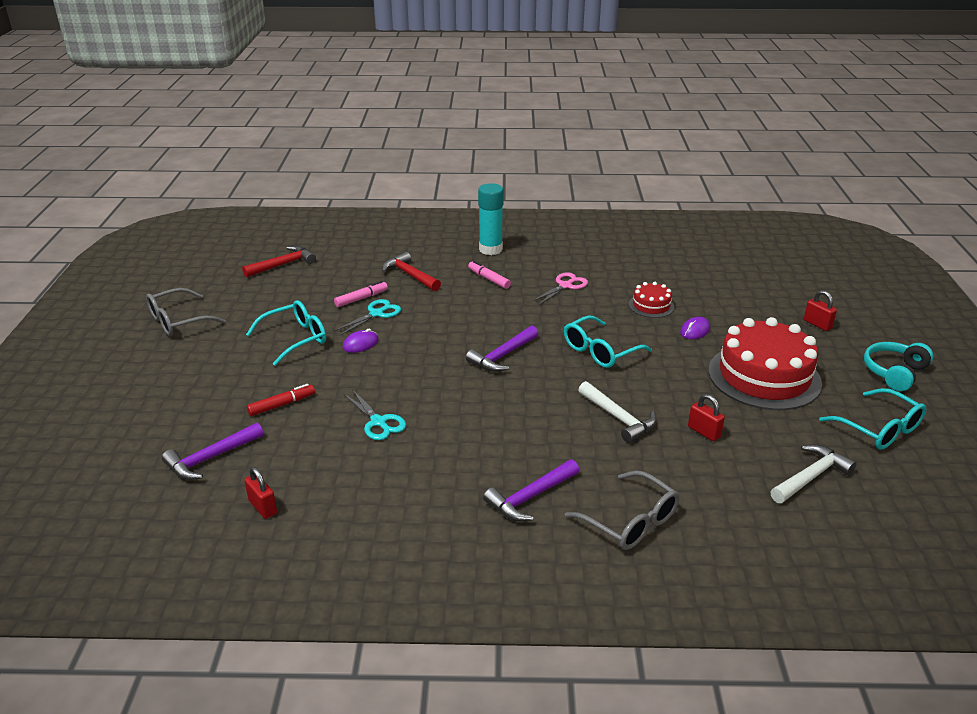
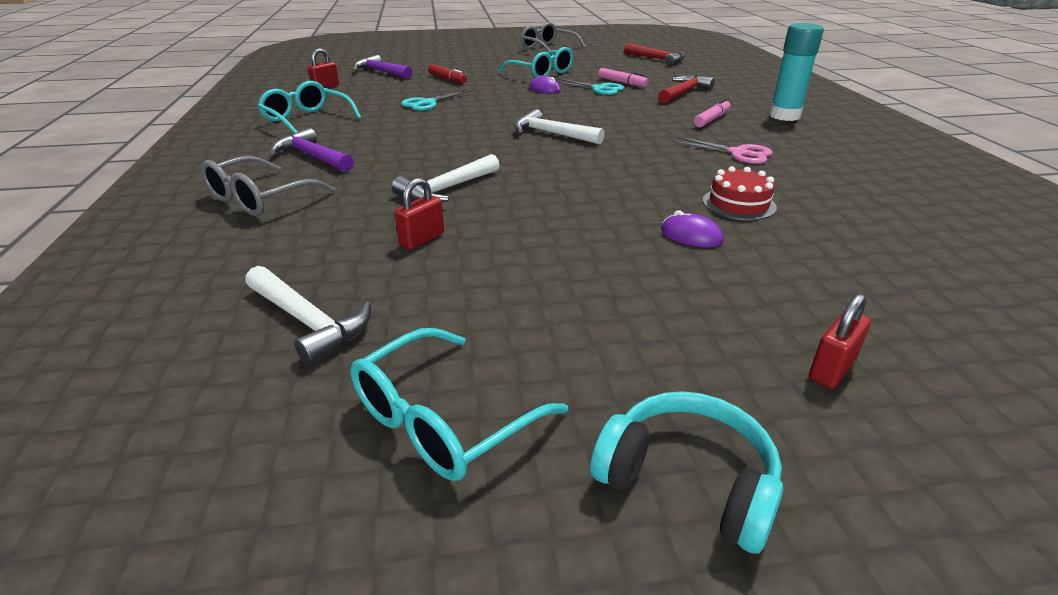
camera: 80 degrees right, 0 degrees up
purple hammer [466,326,538,372] -> white hammer [514,109,605,145]
turquoise glasses [564,315,652,368] -> turquoise glasses moved to [258,81,361,133]
red cake [708,317,822,410] -> none

